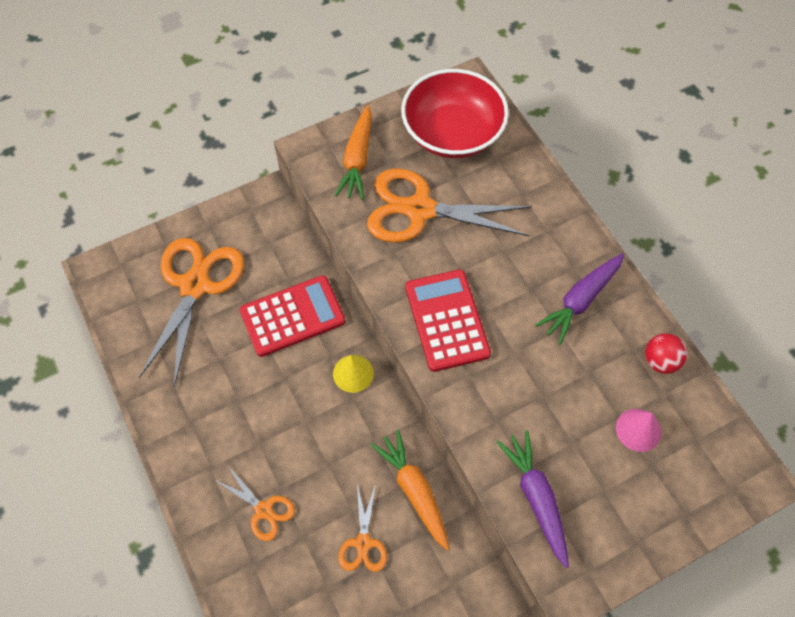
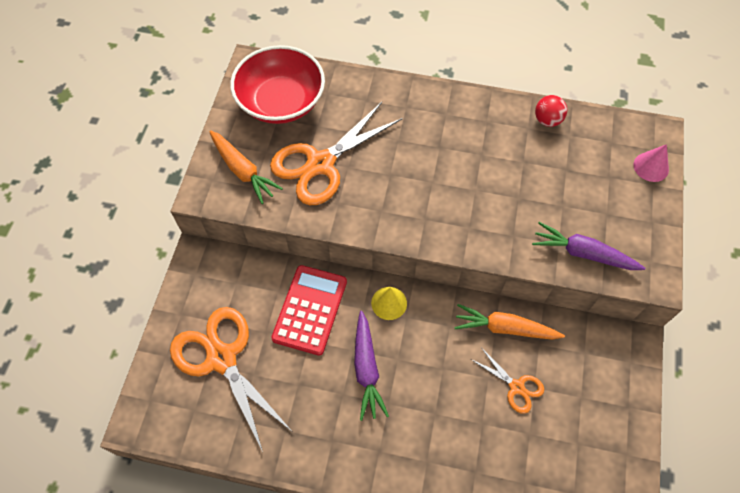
camera: 50 degrees left, 0 degrees up
orange scissors [215,466,295,541] -> none
red calculator [405,270,491,372] -> none
purple carrot [535,253,624,345] -> purple carrot moved to [354,311,389,421]
pink cone [616,409,661,452] -> pink cone moved to [633,144,669,182]

